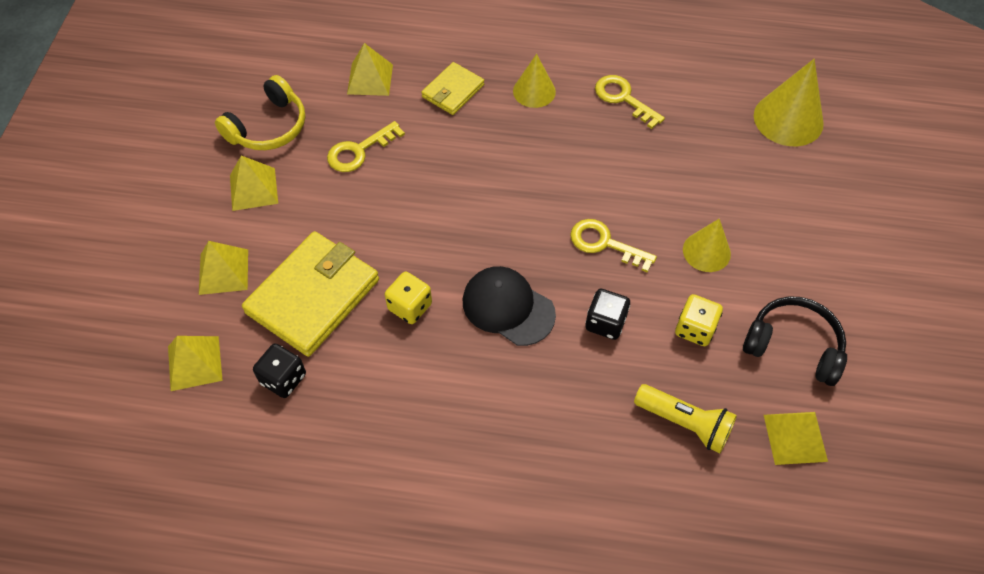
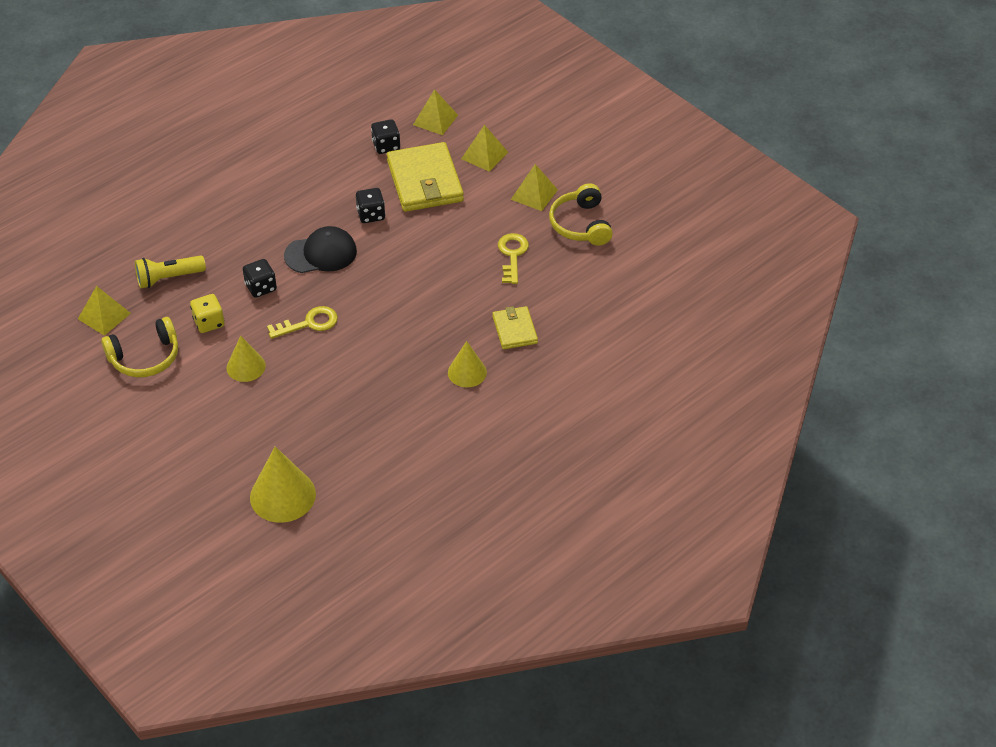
camera: 130 degrees right, 10 degrees down
yellow pyramid [347,43,393,96] -> none
yellow dice [385,271,432,324] -> black dice [356,188,385,223]
yellow key [595,75,665,129] -> none
black headphones [743,296,847,386] -> yellow headphones [101,317,178,377]

